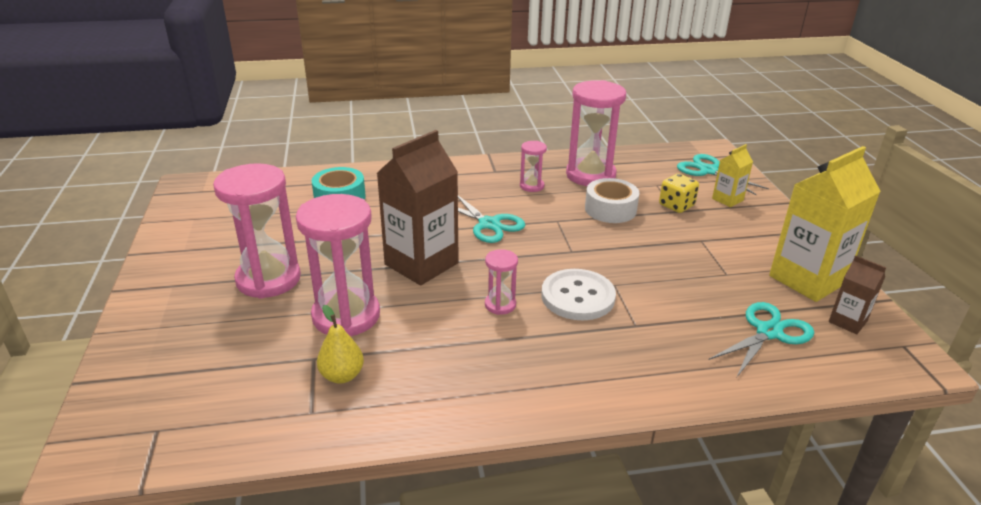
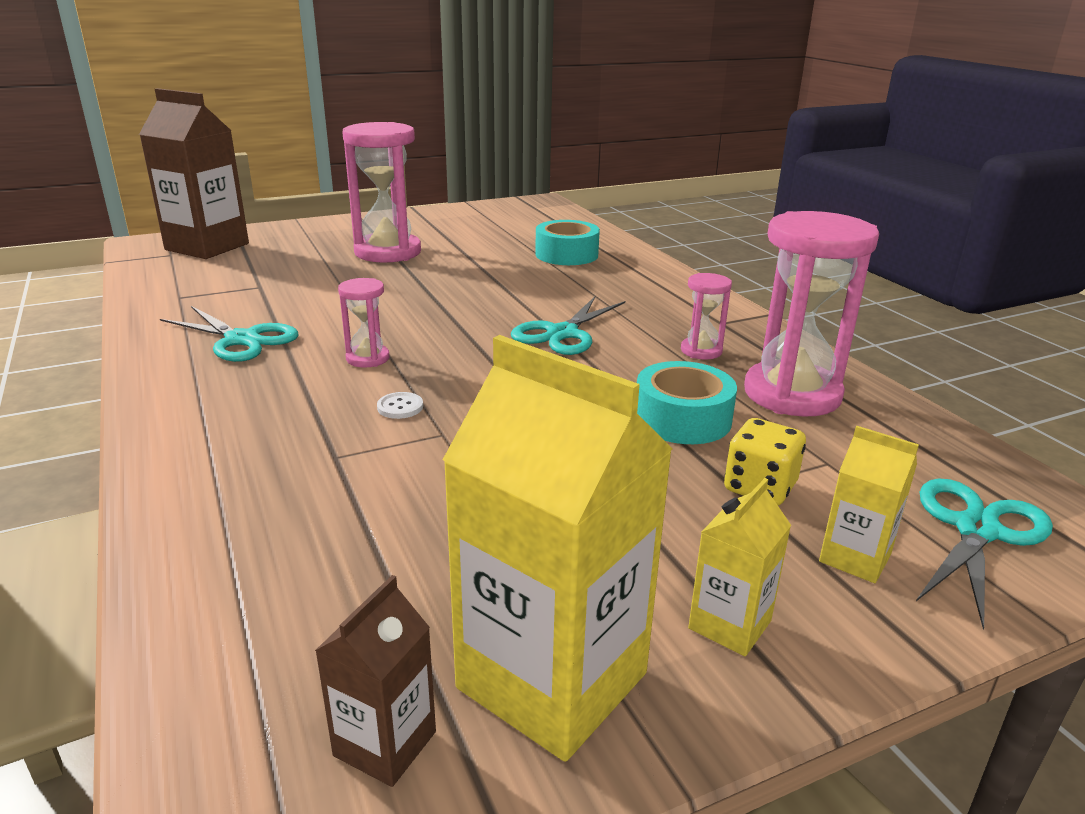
camera: 75 degrees right, 5 degrees down
pink hourglass [296,194,380,337] -> none
yellow pear [317,305,364,384] -> none
brown carton [377,130,459,285] -> brown carton moved to [139,88,249,259]
white button [541,269,616,320] -> white button [377,392,423,419], size x0.40
white tape [585,178,640,223] -> turquoise tape [637,361,737,444]
turquoise scissors [709,302,814,377] -> turquoise scissors moved to [160,306,299,362]
none -> yellow carton [688,478,791,656]

